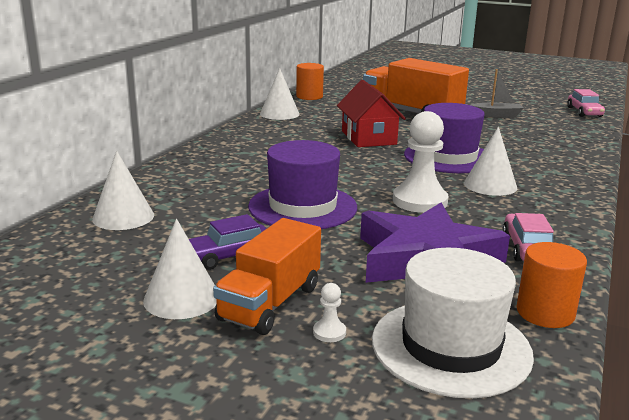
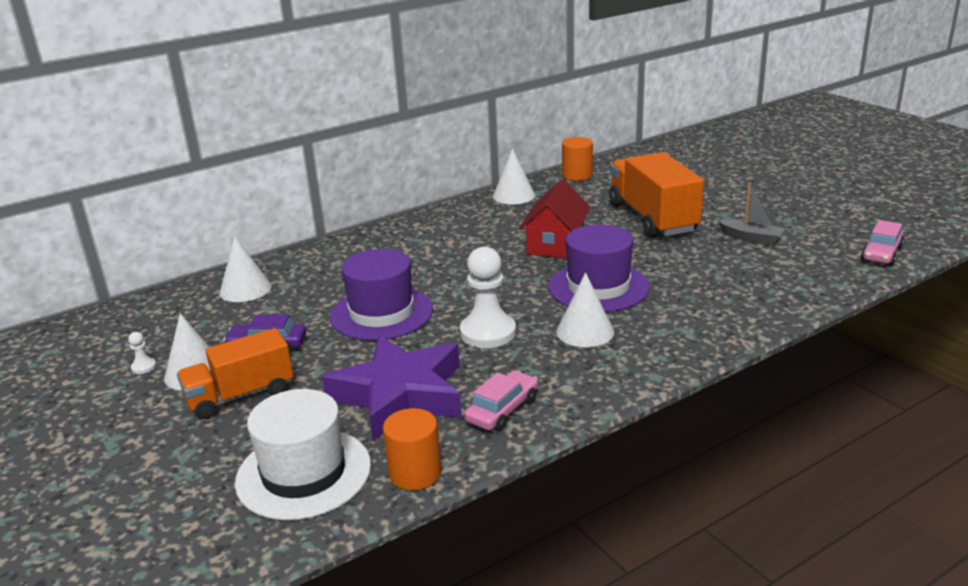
camera: 35 degrees right, 5 degrees up
white pawn [313,283,346,342] -> white pawn moved to [128,332,156,374]

